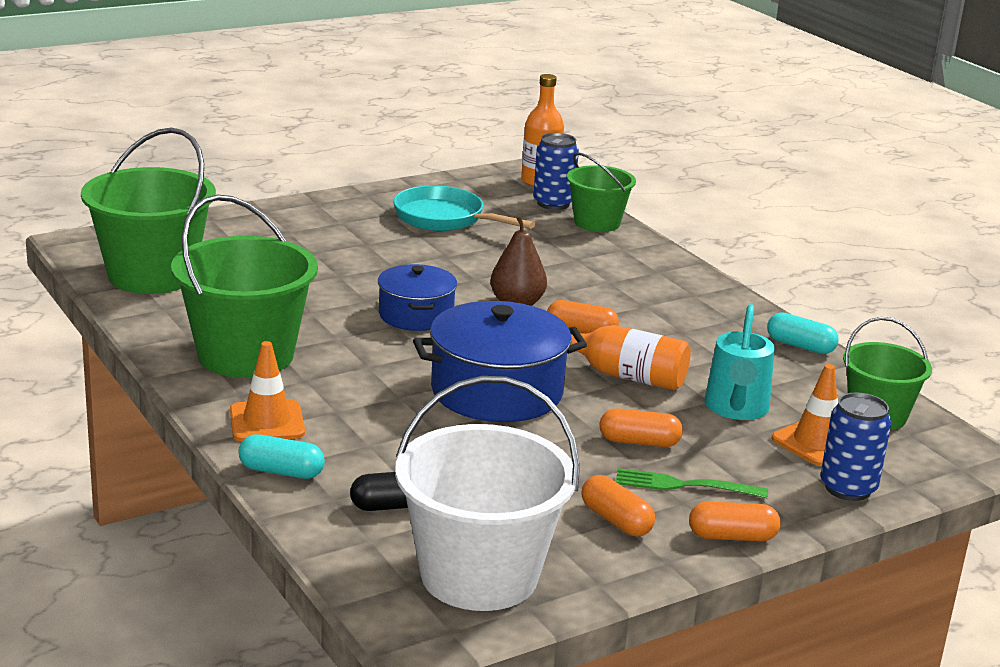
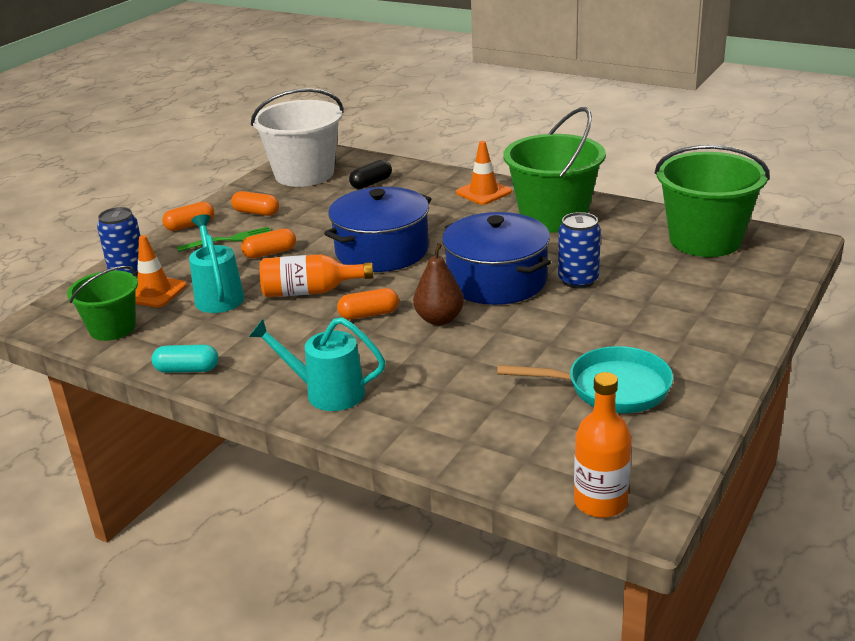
camera: 155 degrees right, 5 degrees up
turquoise capsule [238,434,325,479] -> none
blue pot [378,264,457,331] -> blue pot [442,212,551,305], size x1.62
blue can [533,133,579,210] -> blue can moved to [558,212,601,289]
green bucket [567,152,636,232] -> none
none -> turquoise watering can [249,317,385,411]

